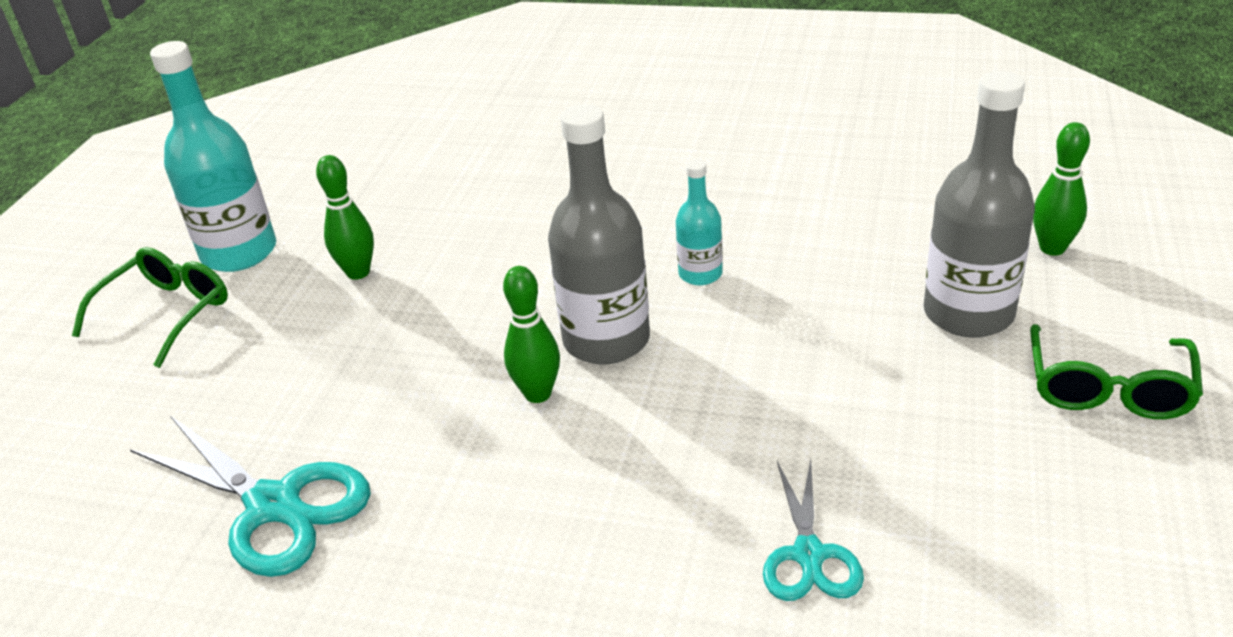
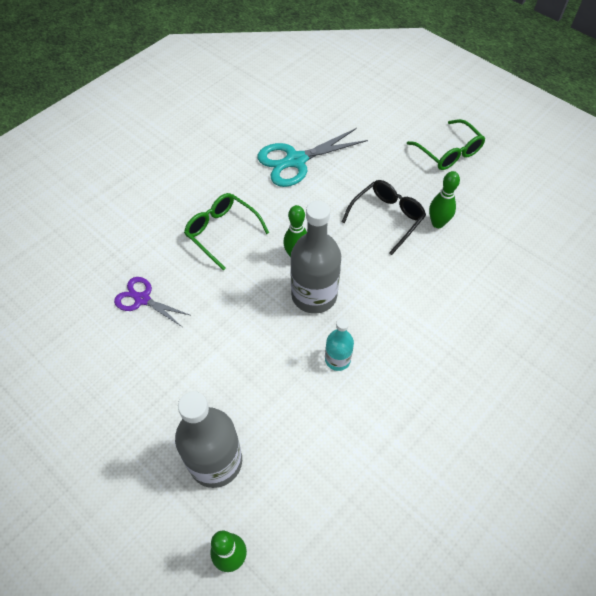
camera: 115 degrees right, 20 degrees up
turquoise bottle [150,41,276,272] -> none
turquoise scissors [763,459,864,601] -> purple scissors [114,277,190,327]
green glasses [1030,324,1203,419] -> green glasses moved to [184,193,269,271]
none -> black glasses [342,180,426,255]

